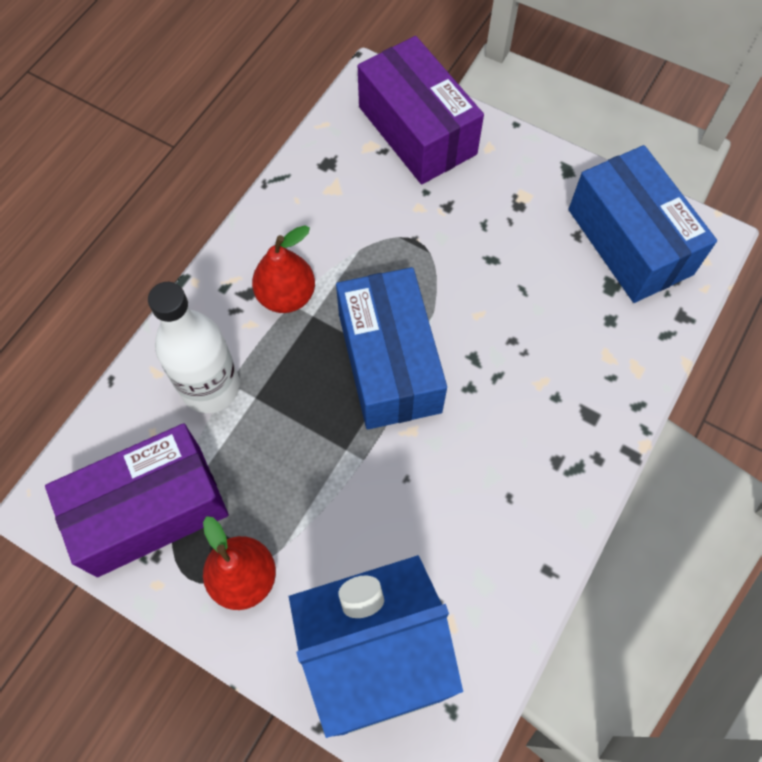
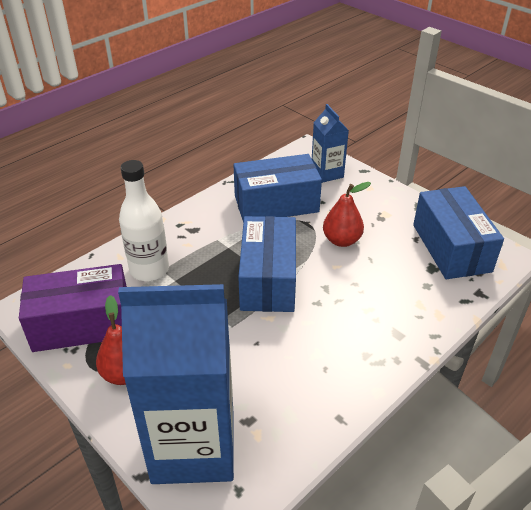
camera: 15 degrees right, 25 degrees down
red pear [252,226,315,313] -> red pear moved to [323,182,371,247]
purple box [358,36,484,184] -> blue carton [312,104,349,183]
none -> blue box [233,154,322,222]

